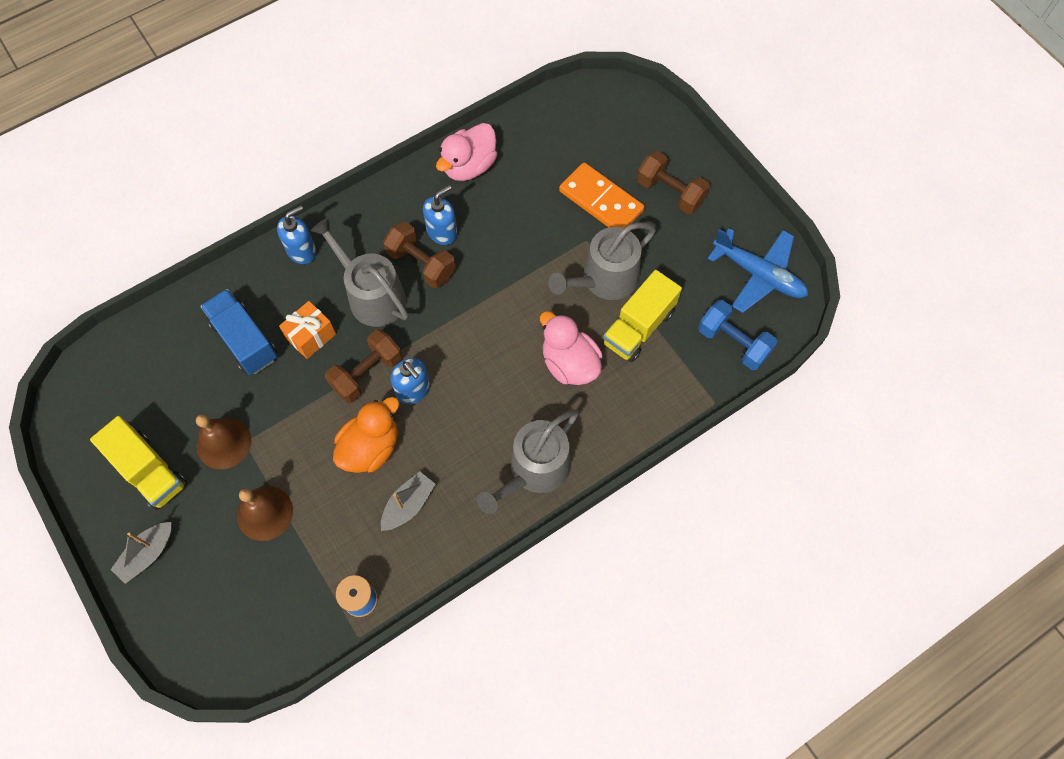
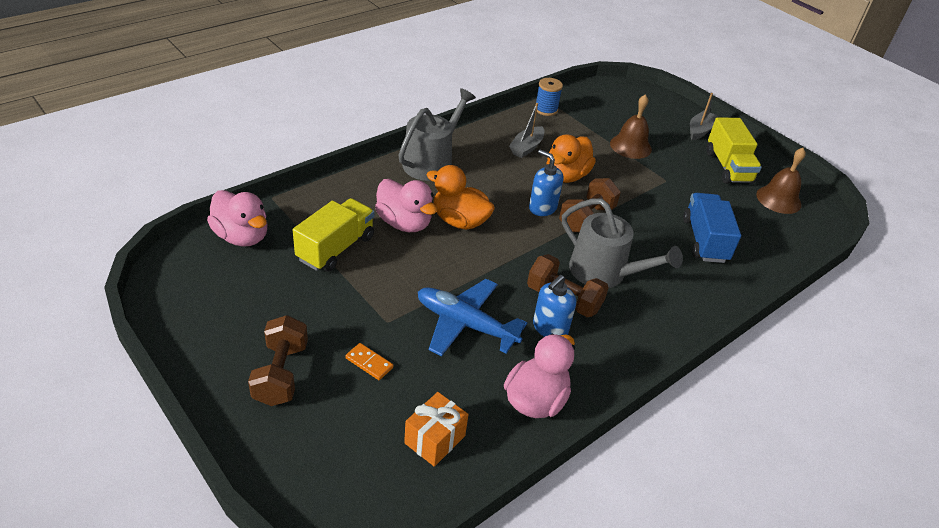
camera: 170 degrees right, 25 degrees down
yellow truck [90,416,187,510] -> yellow truck turned 135 degrees counterclockwise [706,117,762,184]
brown bell [196,414,252,469] -> brown bell moved to [756,148,806,214]
blue truck [200,289,277,375] -> blue truck turned 135 degrees counterclockwise [683,193,741,263]
blue soap dispenser [277,206,316,264] -> none
orange gift [279,301,336,359] -> orange gift moved to [404,392,468,467]
grey watering can [548,223,656,300] -> none
orange domino [559,162,645,228] -> orange domino [345,343,393,380], size x0.46
brown dumbbell [637,151,710,214] -> brown dumbbell turned 60 degrees clockwise [248,315,308,406]
blue dumbbell [698,300,777,370] -> pink duck [207,190,267,247]
blue plane [707,228,808,313] -> blue plane moved to [418,279,527,356]
none -> orange duck [427,165,495,230]

